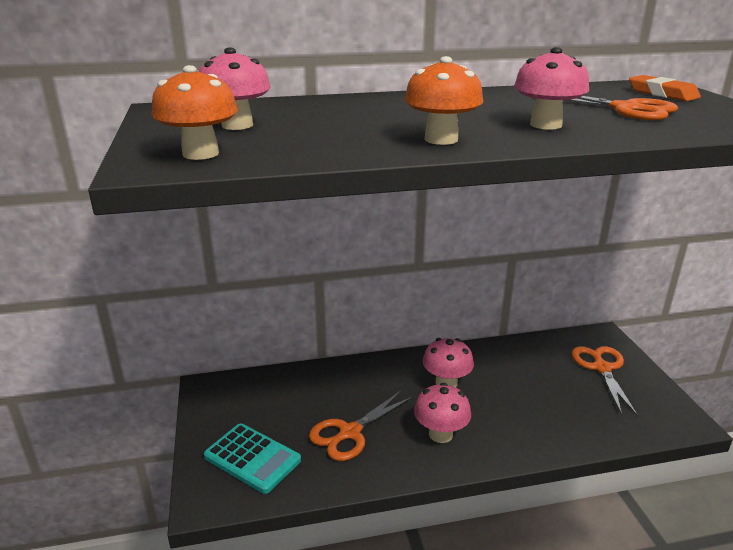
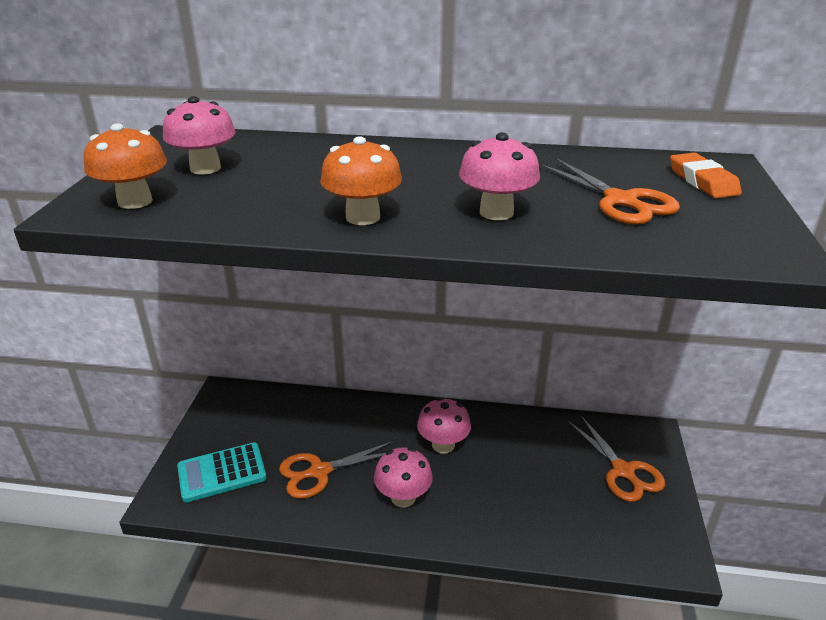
camera: 20 degrees right, 5 degrees up
turquoise calculator [204,423,301,494] -> turquoise calculator turned 105 degrees clockwise [177,442,267,502]
orange scissors [572,346,638,416] -> orange scissors turned 135 degrees clockwise [567,415,665,502]

